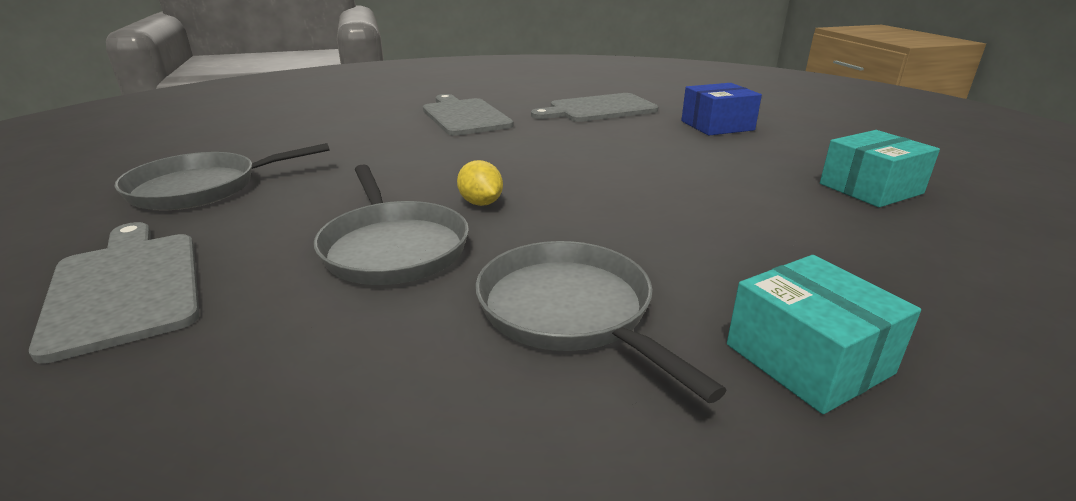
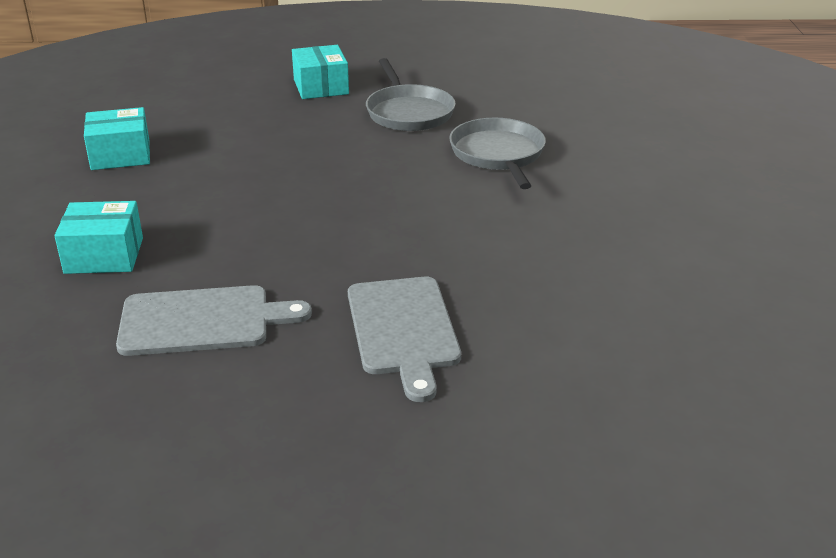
camera: 165 degrees left, 5 degrees up
grey cutting board [29,222,200,364] -> none
grey pan [115,143,330,210] -> none
yellow lemon [457,160,503,206] -> none
blue box [681,83,762,135] -> turquoise box [54,201,143,274]

